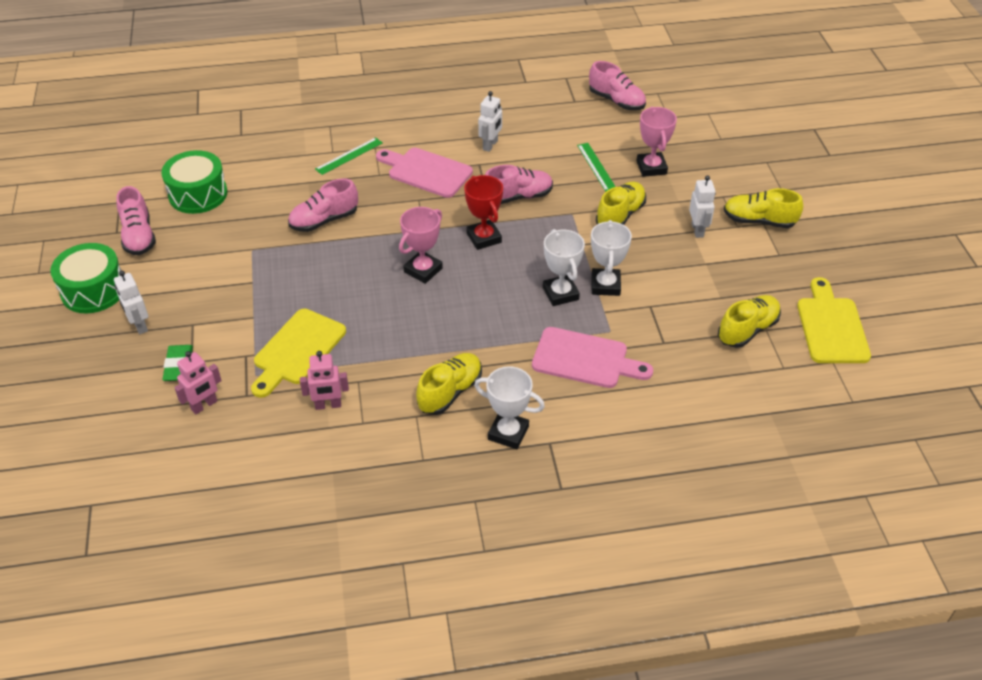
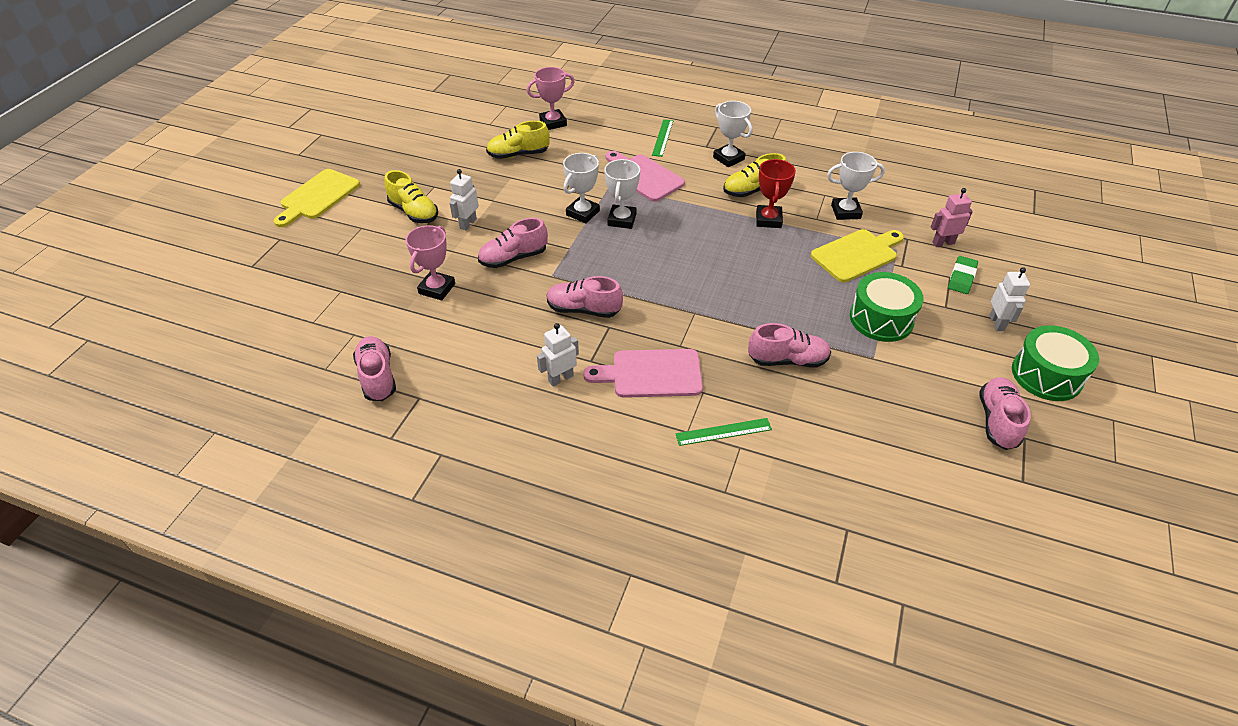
camera: 150 degrees left, 0 degrees up
green drum [161,150,228,214] -> green drum moved to [850,272,924,342]
pink robot [300,351,349,410] -> white trophy [827,152,885,220]
pink cutting board [376,148,473,198] -> pink cutting board turned 120 degrees clockwise [583,349,703,398]
pink trophy [399,207,443,284] -> pink trophy moved to [527,67,575,130]
red trophy [464,175,503,250] -> red trophy moved to [756,159,796,228]
green ruler [577,143,616,192] -> green ruler moved to [652,119,673,157]
yellow shoe [596,182,646,225] -> pink shoe [478,218,548,268]
yellow cutting board [797,277,871,363] -> yellow cutting board moved to [274,169,360,227]

